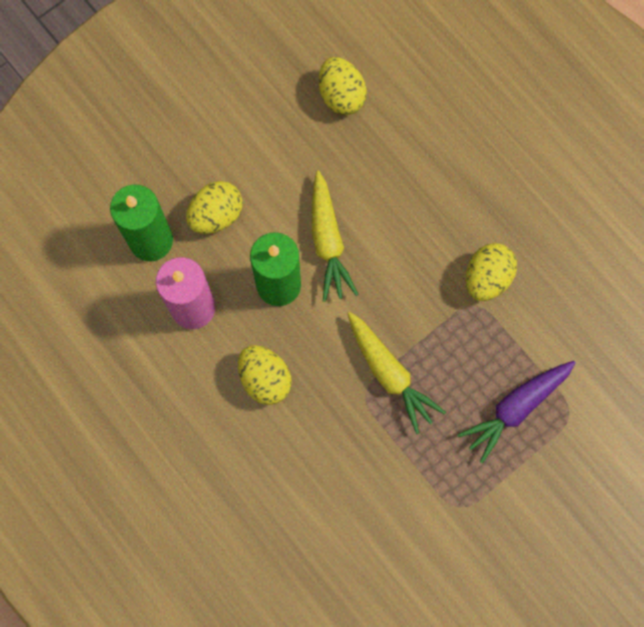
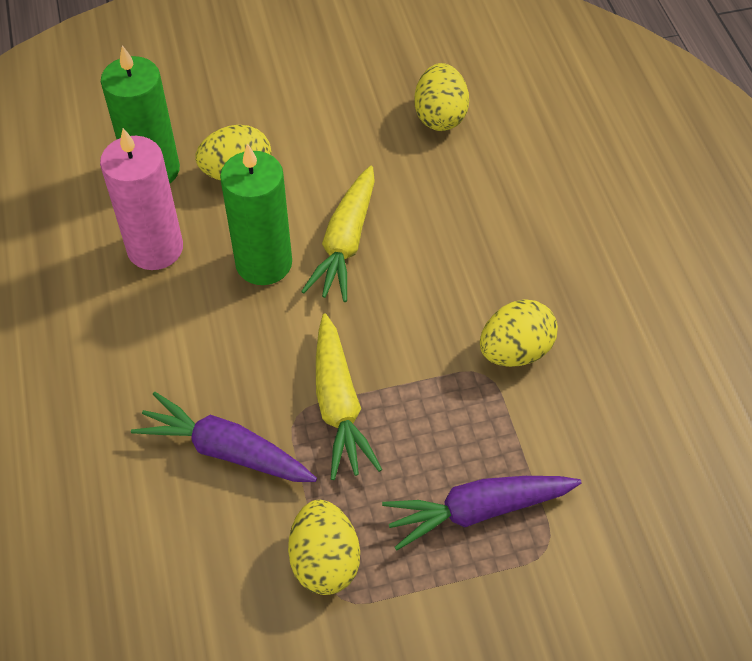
camera: 25 degrees right, 20 degrees down
yellow egg [238,345,292,405] -> yellow egg moved to [288,500,360,595]
none -> purple carrot [131,392,317,482]

